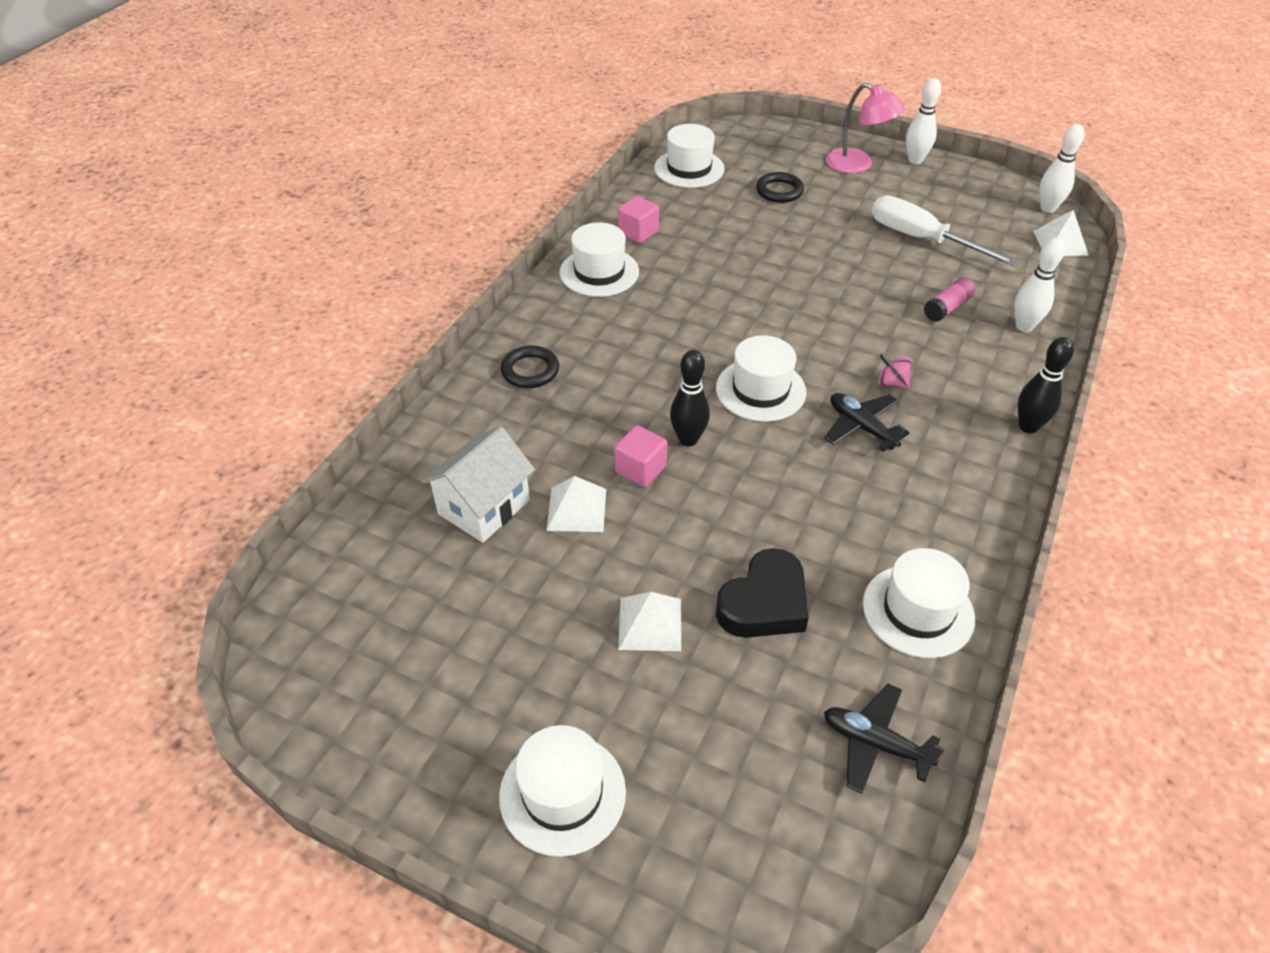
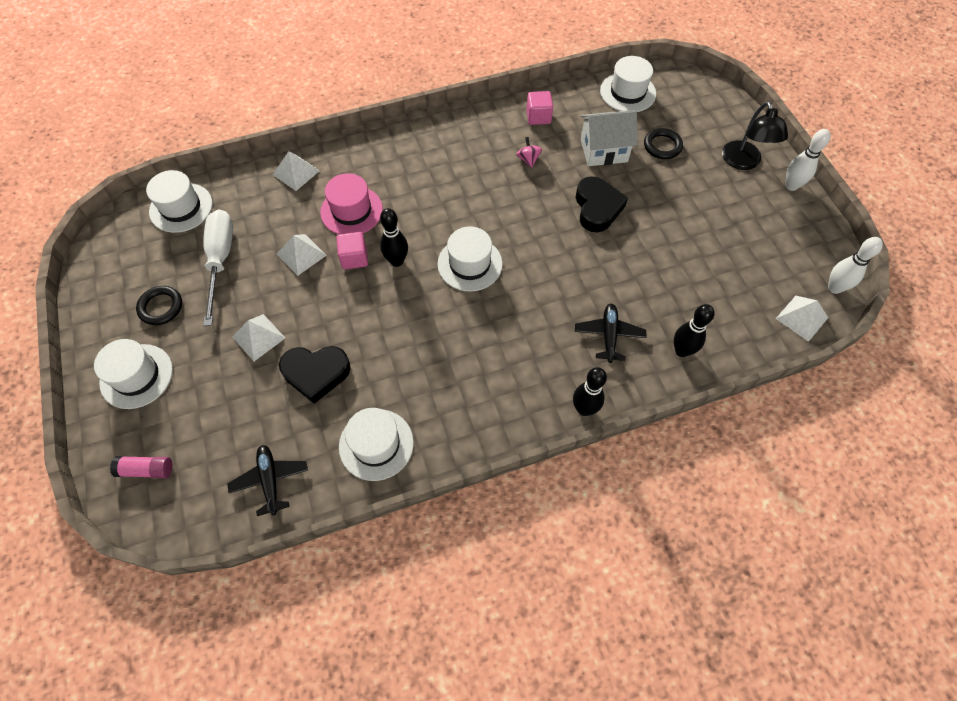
camera: 45 degrees right, 15 degrees up
white house [421,426,535,543] -> white house moved to [581,110,638,166]
black ring [501,346,559,388] -> black ring moved to [136,286,182,325]
white hat [560,223,639,297] -> white hat moved to [146,170,212,233]
black plane [824,393,910,452] -> black plane moved to [575,304,646,363]
pink lamp [826,83,905,173] -> black lamp [722,101,788,170]
white screwdriver [872,195,1020,267] -> white screwdriver moved to [203,209,233,326]
pink spinning top [878,353,912,389] -> pink spinning top moved to [516,137,542,168]
pink glue stick [924,277,976,322] -> pink glue stick moved to [110,456,172,478]
white bowling pin [1014,238,1065,332] -> black bowling pin [674,304,715,357]
none -> white pyramid [273,151,320,191]
none -> pink hat [320,173,383,234]
none -> black heart [576,176,628,232]

